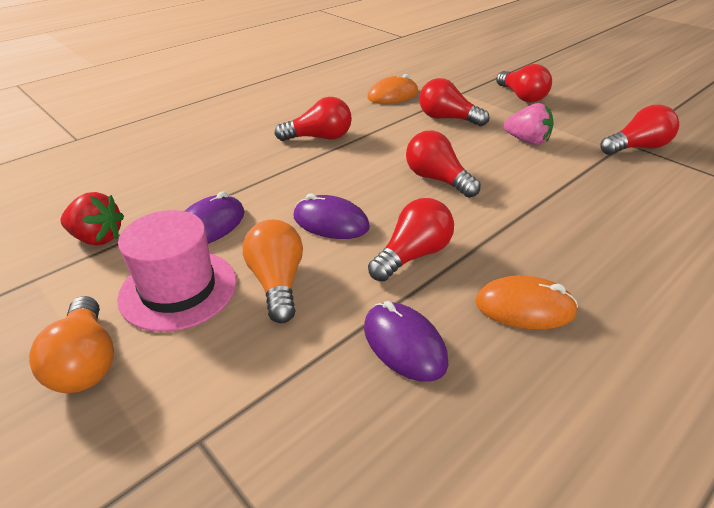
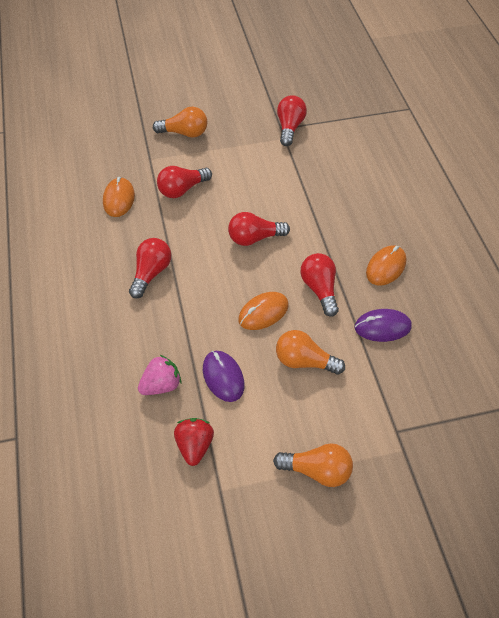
camera: 60 degrees left, 15 degrees up
red strawberry [60,192,124,245] -> red strawberry turned 45 degrees counterclockwise [174,418,214,466]
pink hat [117,210,237,332] -> none
purple mouse [293,194,370,239] -> orange mouse [238,292,289,330]
red light bulb [496,64,552,103] -> orange light bulb [153,107,207,138]
pink strawberry [504,103,554,145] -> pink strawberry moved to [138,355,181,395]

